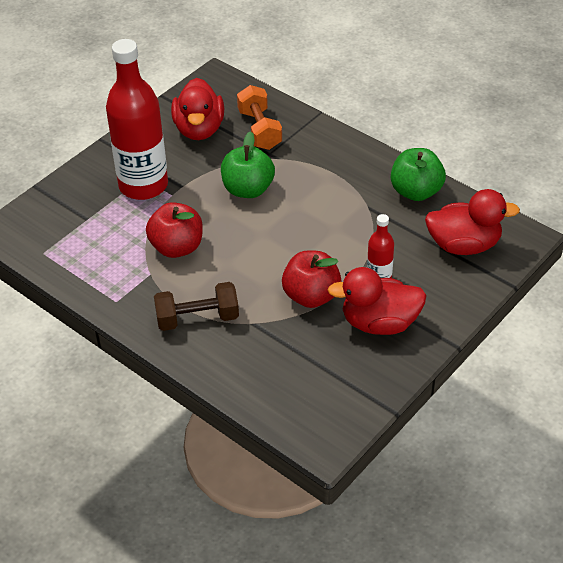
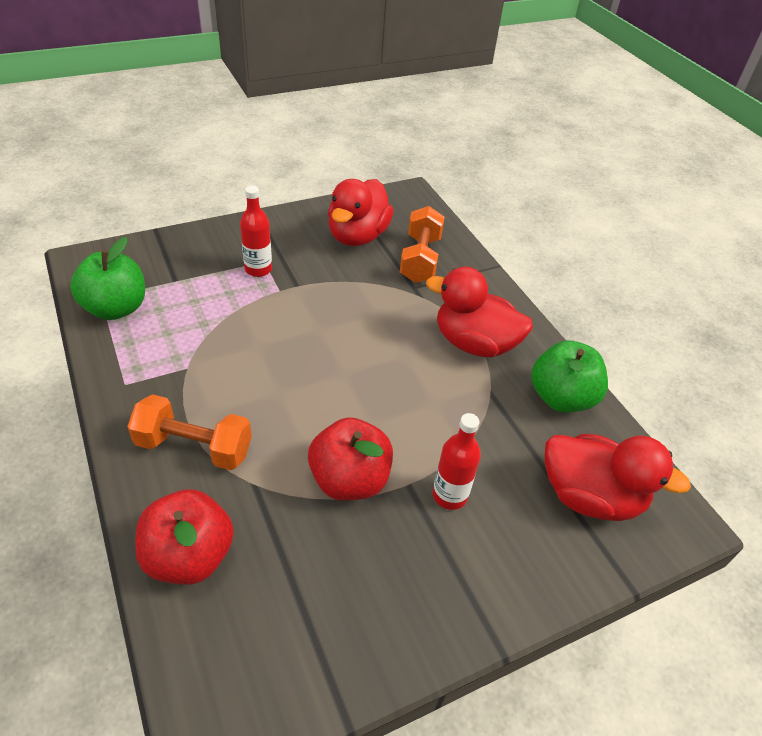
camera: 20 degrees right, 0 degrees up
red bottle [106,39,168,200] -> red bottle [240,186,272,277], size x0.47
red apple [146,202,203,258] -> red apple moved to [135,489,234,585]
brown dumbbell [154,282,239,331] -> orange dumbbell [127,394,252,470]
green apple [221,131,275,198] -> green apple moved to [70,237,145,320]
red duck [328,267,427,335] -> red duck moved to [426,267,533,357]

